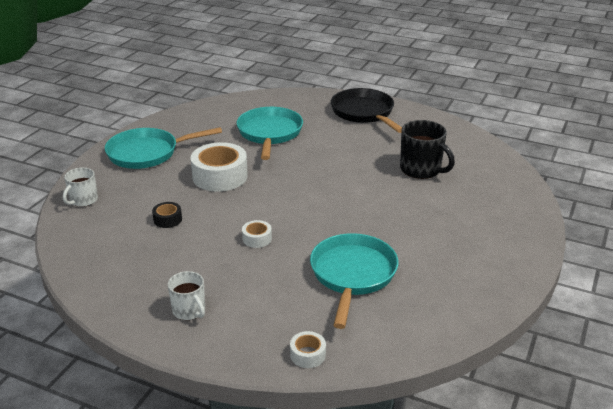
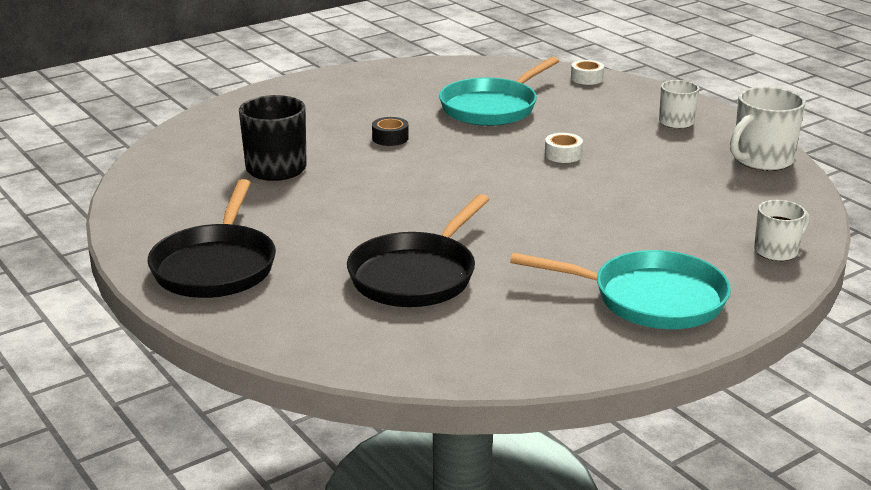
camera: 150 degrees left, 5 degrees down
black tape [152,202,182,228] -> black tape moved to [372,117,409,146]
white tape [191,142,248,192] -> none
turquoise pan [237,107,303,160] -> black pan [347,194,490,307]
none -> white mug [730,87,806,171]

